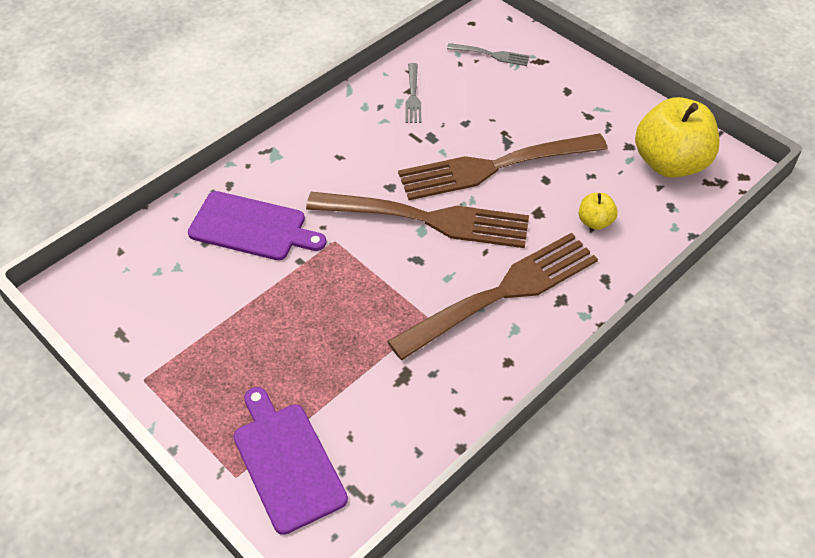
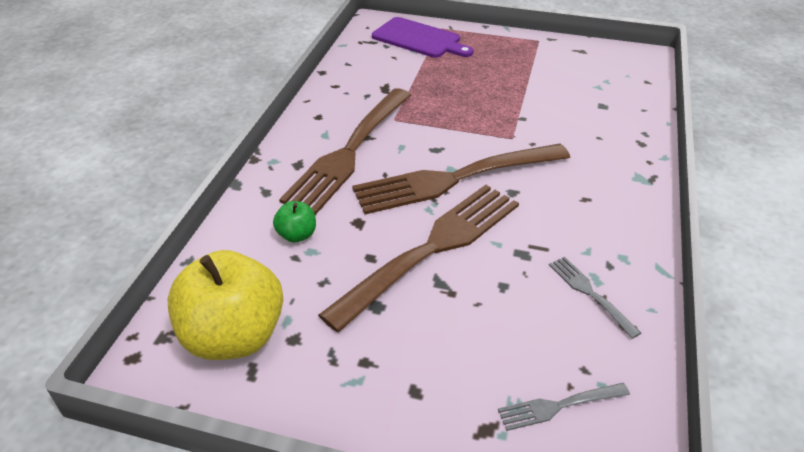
camera: 150 degrees right, 10 degrees down
purple cutting board [188,191,326,260] -> none
yellow apple [579,193,618,230] -> green apple [273,201,316,243]

